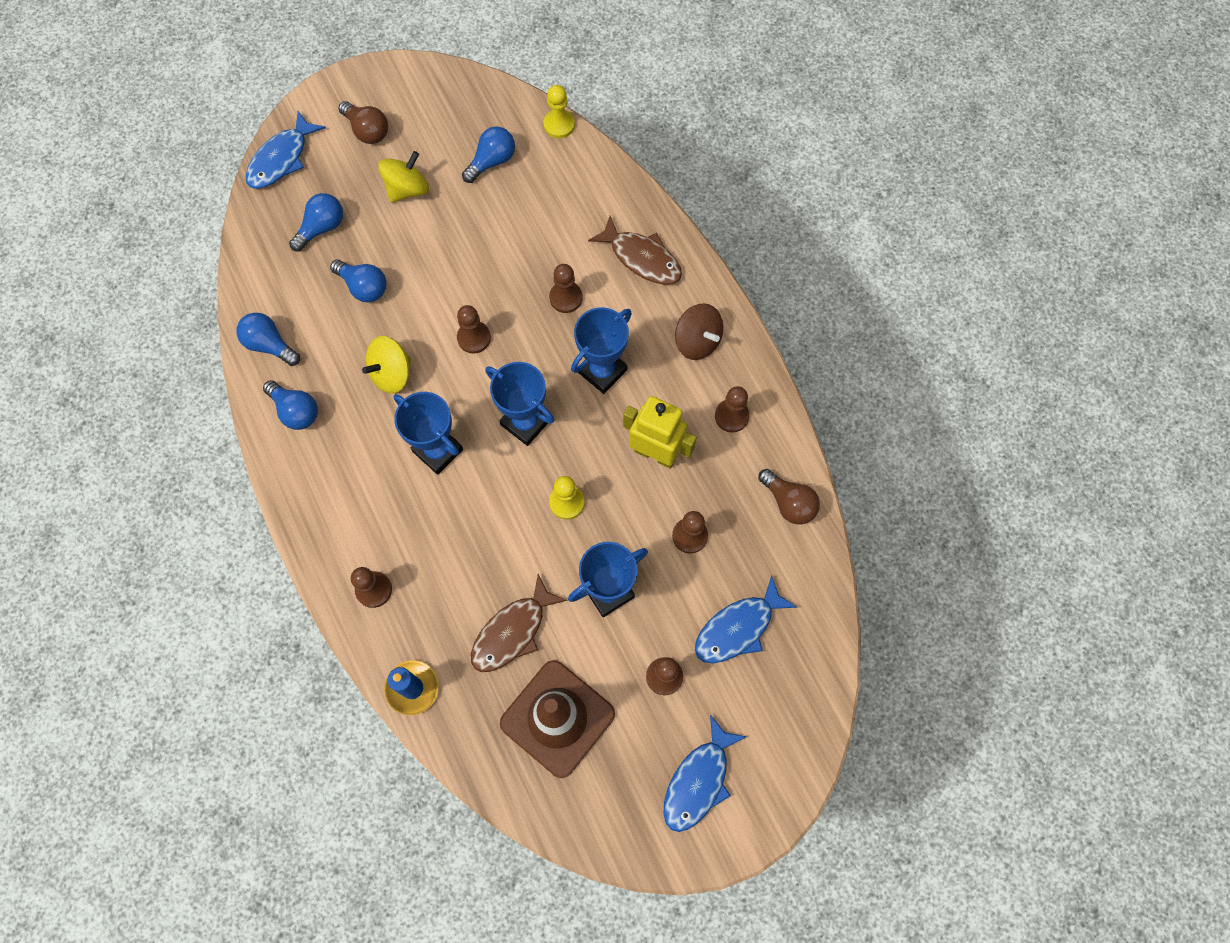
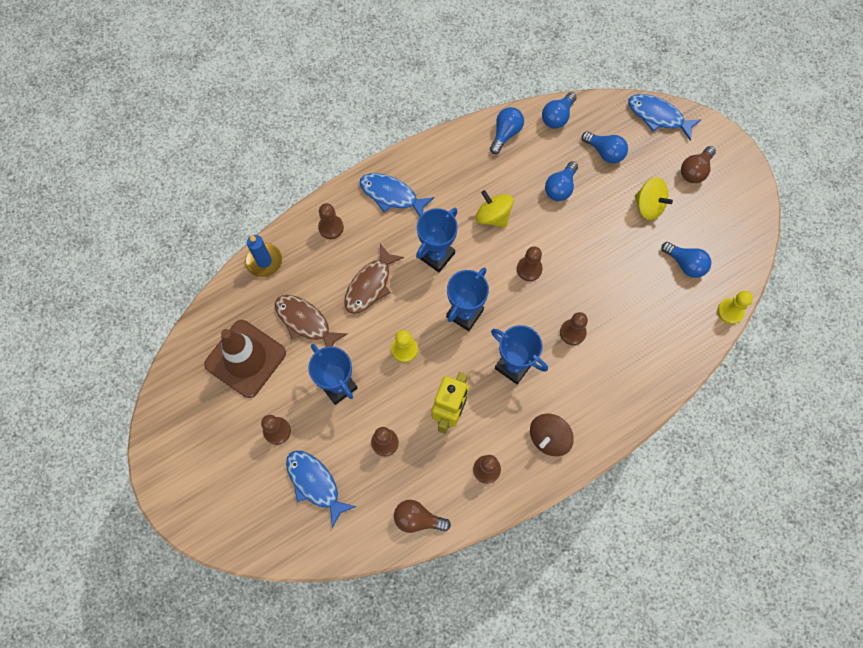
camera: 85 degrees right, 0 degrees up
blue light bulb [263,380,318,430] -> blue light bulb moved to [542,92,577,129]
brown fish [588,216,682,285] -> brown fish moved to [344,244,404,314]
blue fish [663,715,746,832] -> blue fish moved to [360,173,434,217]
brown light bulb [758,469,820,525] -> brown light bulb turned 60 degrees clockwise [394,500,451,533]

